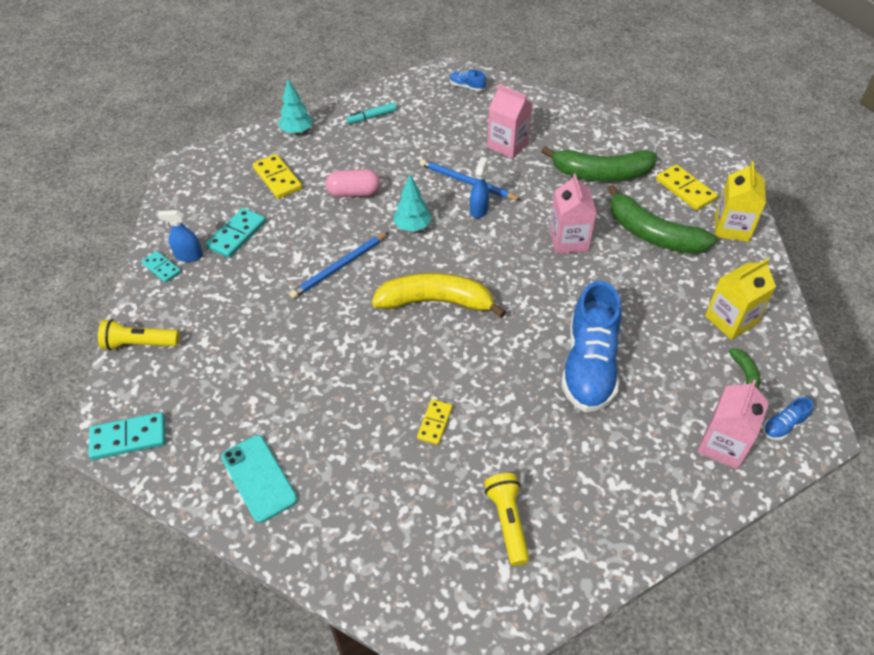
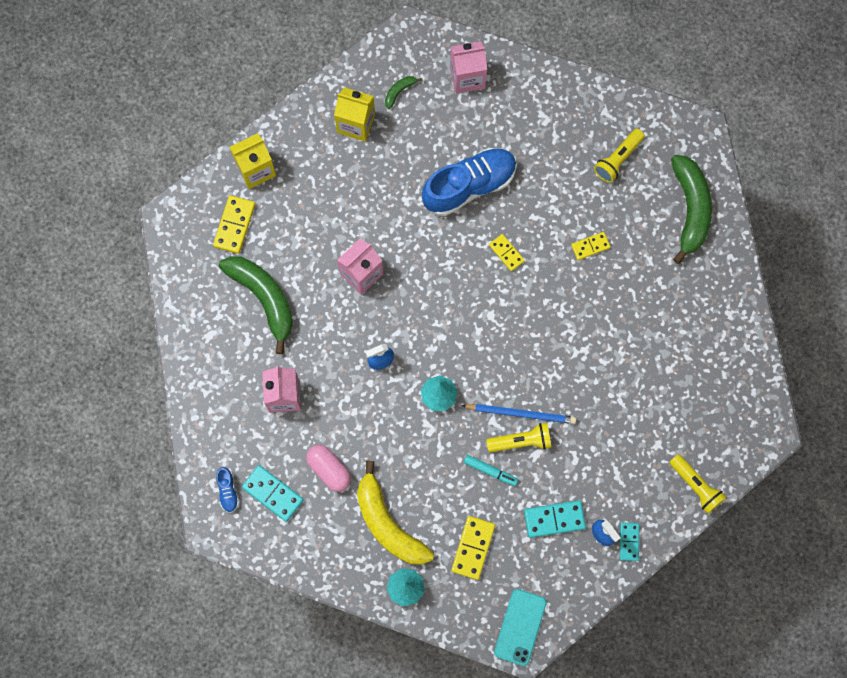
camera: 130 degrees left, 25 degrees up
turquoise domino [88,412,166,460] -> turquoise domino moved to [242,465,304,522]
turquoise phone [221,435,298,523] -> turquoise phone moved to [494,589,547,666]
pink capsule [325,169,380,197] -> pink capsule moved to [306,445,351,492]
turquoise marker [346,102,397,124] -> turquoise marker moved to [464,455,518,486]
yellow banana [372,273,506,318] -> yellow banana moved to [357,461,434,565]
blue pencil [419,159,521,200] -> none
green banana [608,184,717,254] -> green banana moved to [671,155,712,264]
blue shoe [763,397,813,440] -> none
none -> yellow flashlight [486,423,551,452]
none -> yellow domino [489,234,525,271]

